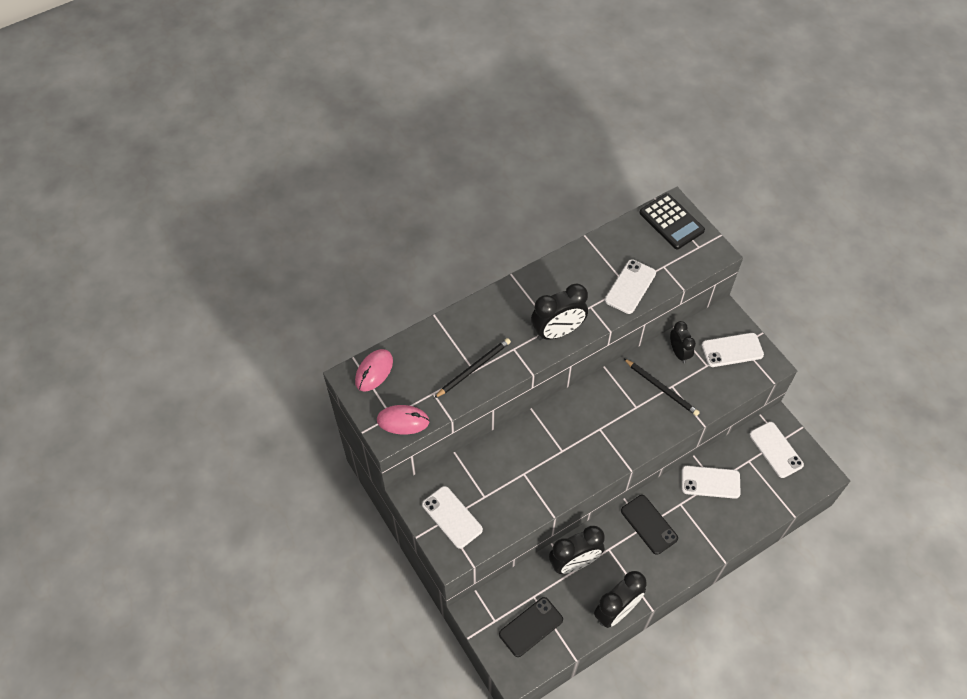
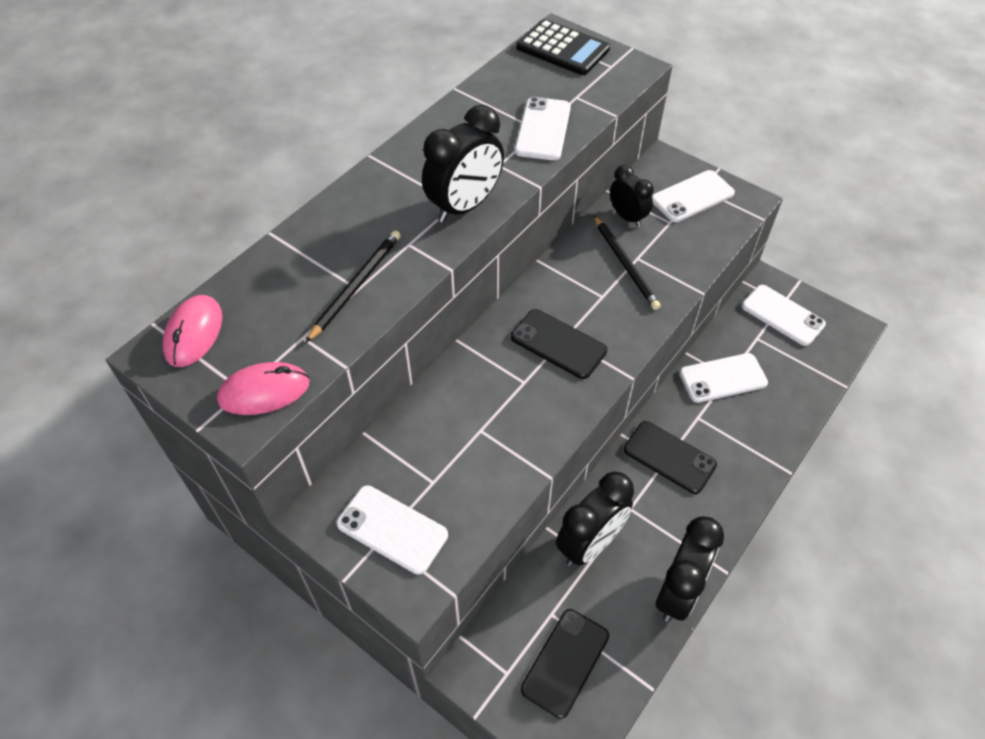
camera: 20 degrees left, 5 degrees down
black pencil [624,359,700,416] -> black pencil turned 45 degrees clockwise [594,215,660,310]
none -> black phone [511,309,607,379]

